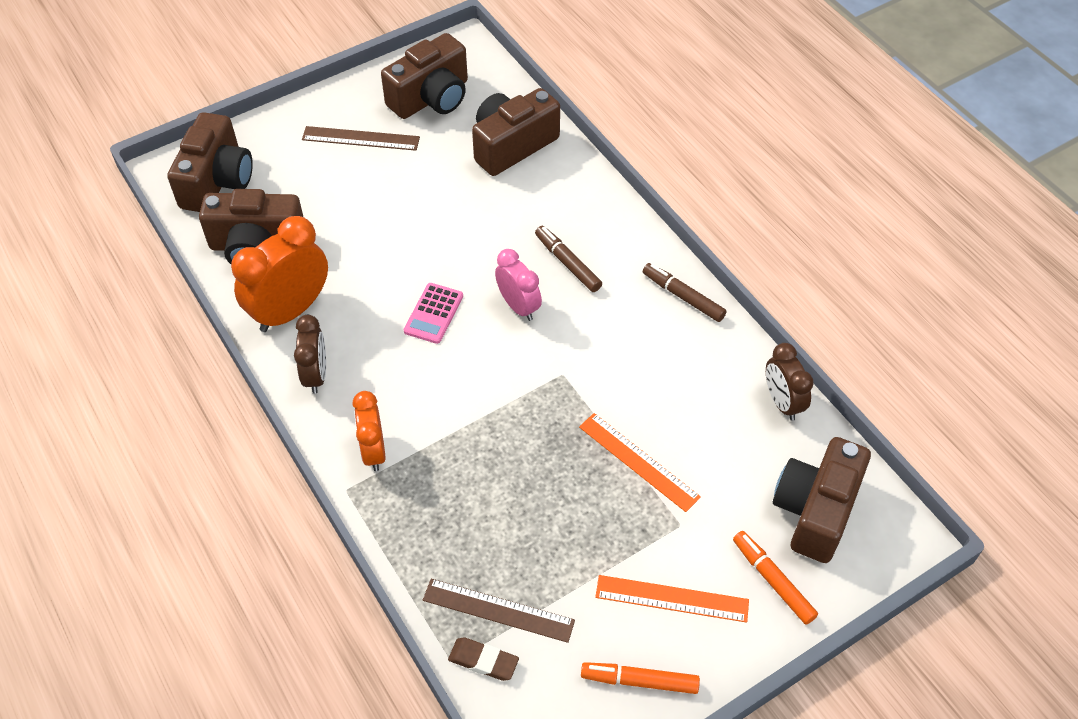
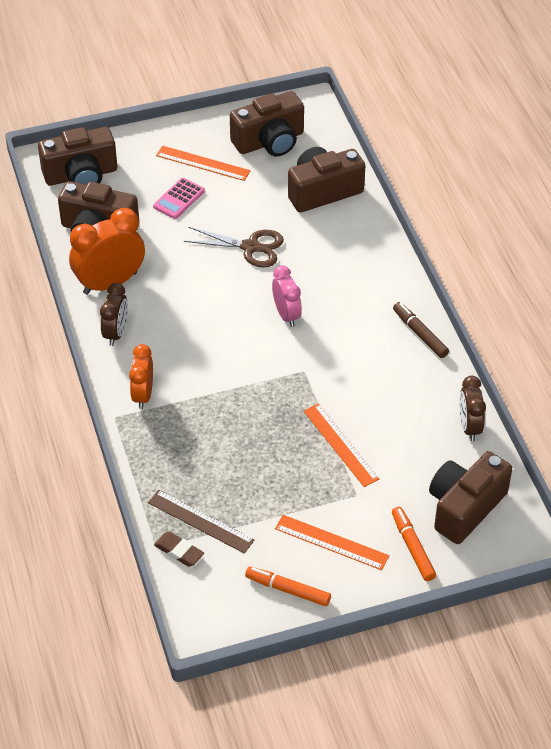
camera: 15 degrees right, 5 degrees down
brown camera [167,112,253,212] -> brown camera turned 45 degrees clockwise [38,127,117,186]
brown ruler [302,126,420,151] -> orange ruler [156,146,251,181]
pink calculator [404,283,463,344] -> pink calculator moved to [153,178,205,219]
brown marker [535,226,602,292] -> none
none -> brown scissors [184,227,284,267]

